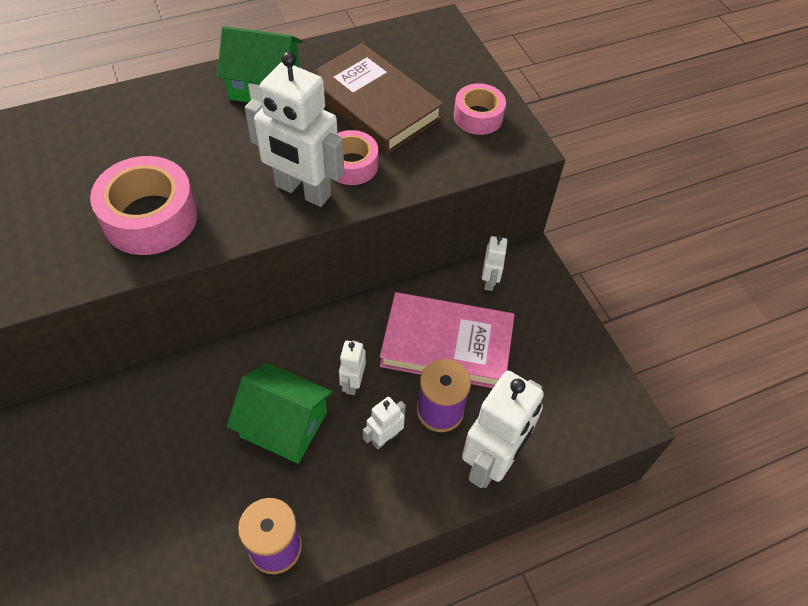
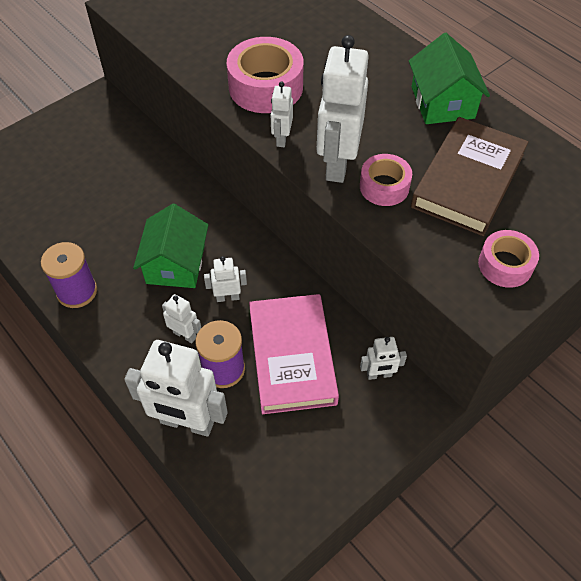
camera: 75 degrees right, 0 degrees up
none -> white robot [271,82,293,147]

